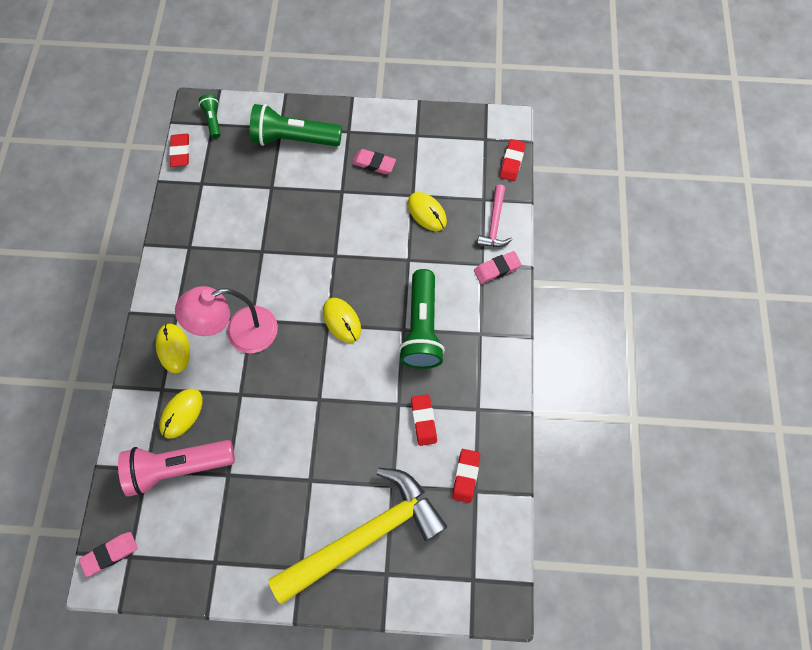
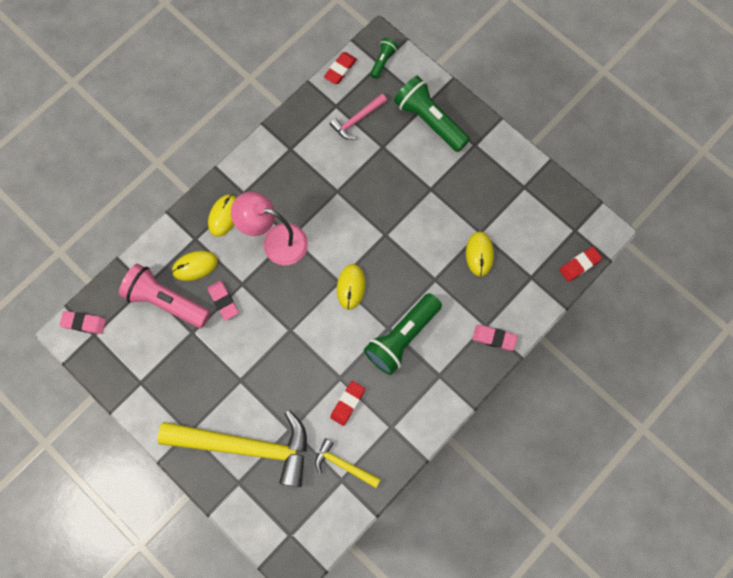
camera: 40 degrees right, 5 degrees up
pink eraser [352,149,396,174] -> pink eraser moved to [207,280,239,321]
red eraser [452,449,480,503] -> yellow hammer [315,438,381,488]
pink hammer [477,185,512,247] -> pink hammer moved to [329,94,387,140]

